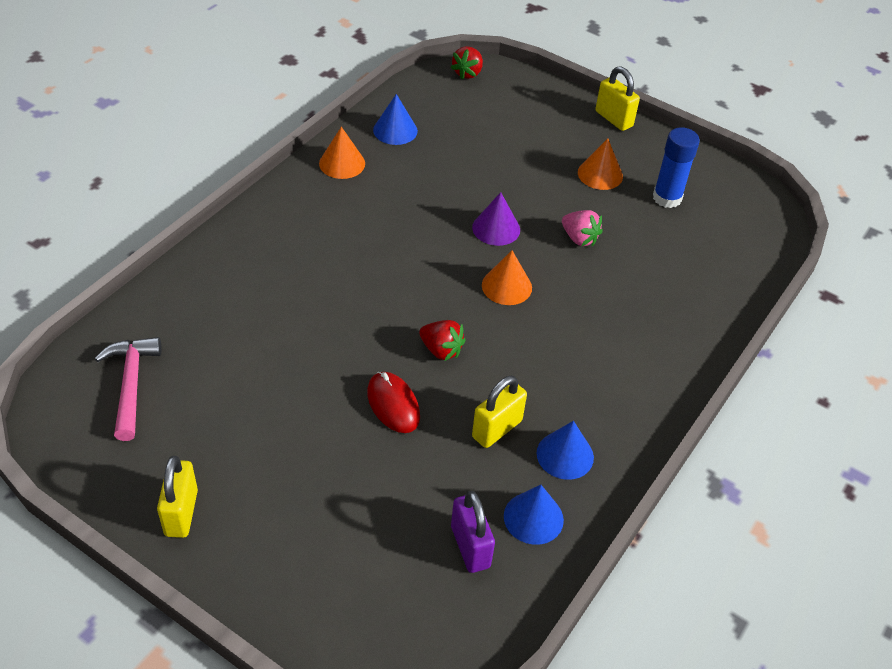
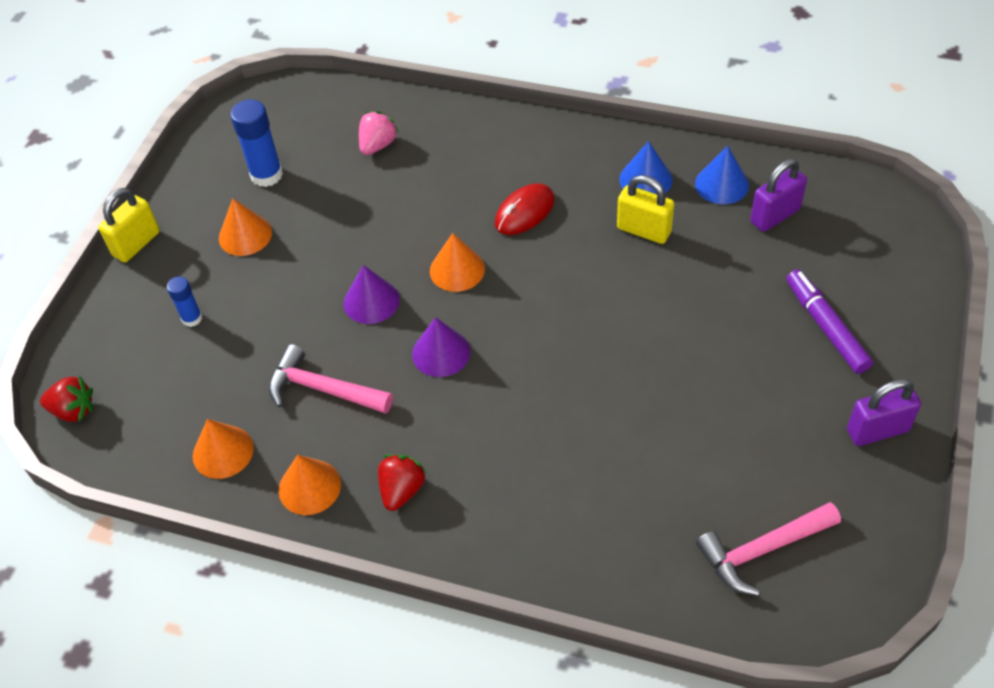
camera: 100 degrees left, 5 degrees up
yellow padlock [157,456,198,538] -> purple padlock [847,379,921,446]
red mouse [367,372,420,433] -> red mouse moved to [495,183,555,235]
blue cone [373,94,418,145] -> orange cone [193,419,254,479]
red strawberry [419,320,466,361] -> red strawberry moved to [378,454,427,511]
pink strawberry [562,210,603,246] -> pink strawberry moved to [359,111,398,155]
none -> blue glue stick [167,276,202,327]
none -> pink hammer [269,344,393,414]
none -> purple cone [412,317,470,377]
none -> purple marker [786,270,873,374]

